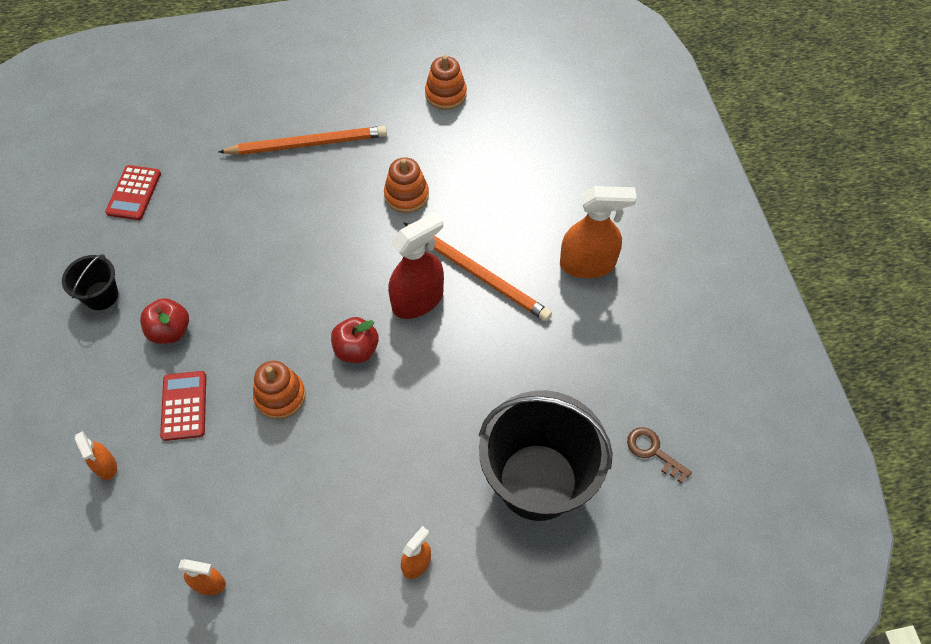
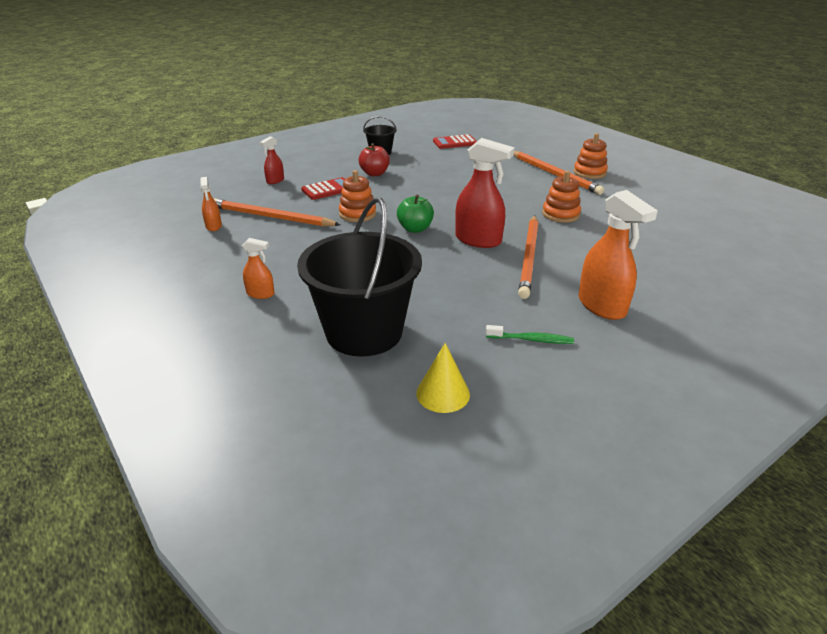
camera: 65 degrees right, 25 degrees down
orange spray bottle [75,431,117,480] -> red spray bottle [260,136,284,184]
red apple [331,317,379,363] -> green apple [397,194,434,233]
orange stacking toy [425,55,467,110] -> orange stacking toy moved to [573,133,608,179]
brown key [627,427,692,484] -> yellow cone [416,343,470,413]
none -> orange pencil [214,198,341,227]
none -> green toothbrush [486,325,574,344]

